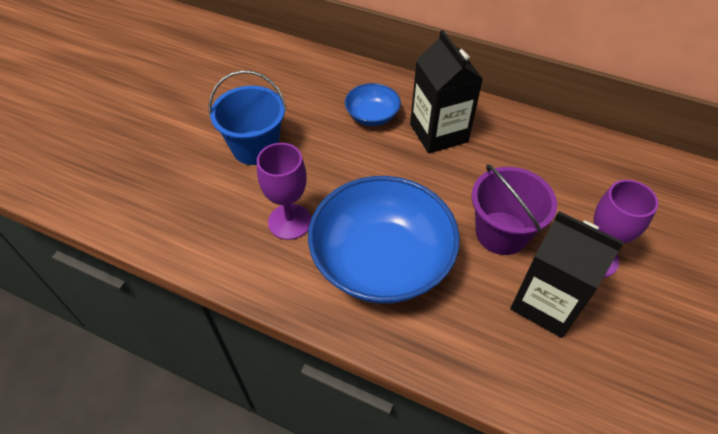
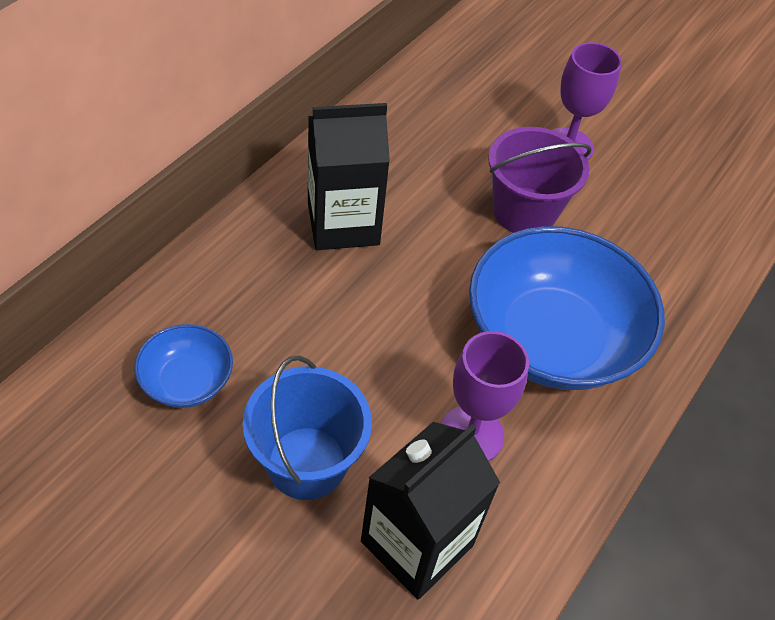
camera: 85 degrees left, 0 degrees up
blue bowl [345,83,401,126] -> blue bowl moved to [134,324,233,408]
black carton [510,211,624,338] -> black carton moved to [361,422,500,599]

